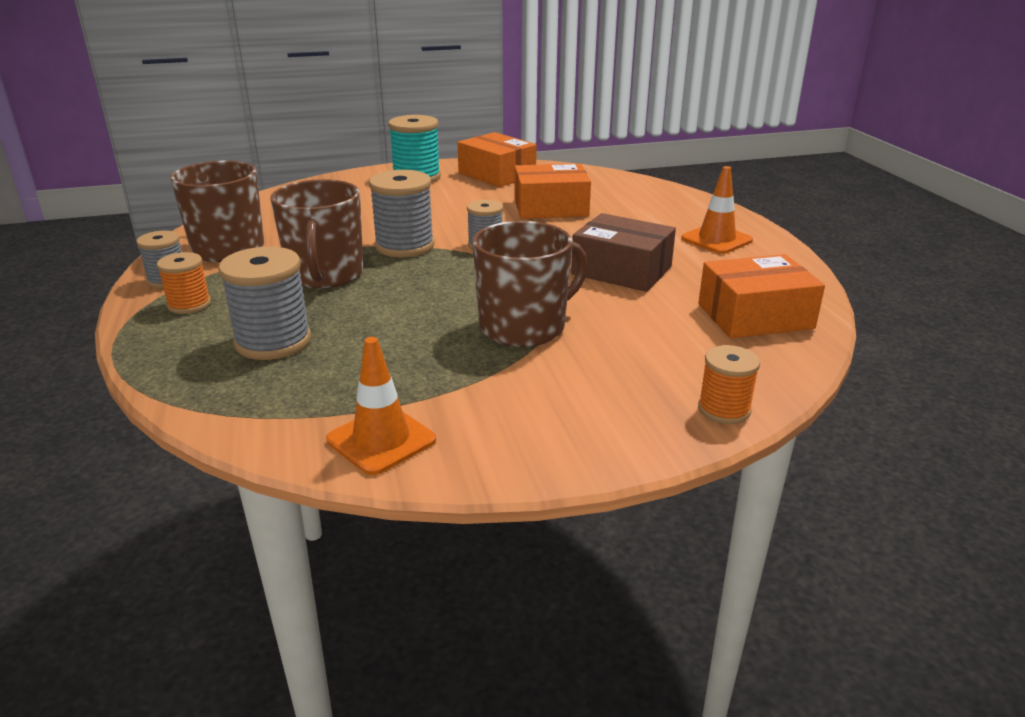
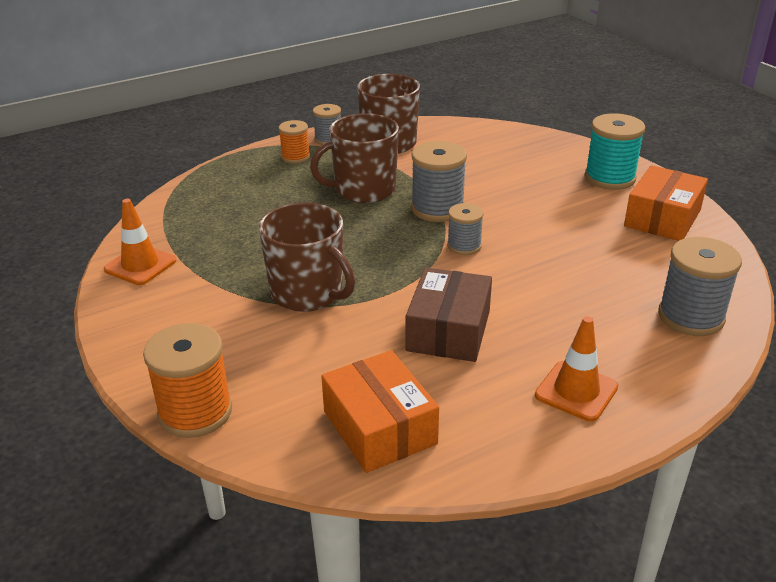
camera: 75 degrees right, 5 degrees up
grey spool [218,247,311,360] -> grey spool moved to [658,237,742,336]
orange box [515,163,591,219] -> none
orange spool [698,345,760,424] -> orange spool [143,323,232,438], size x1.66

